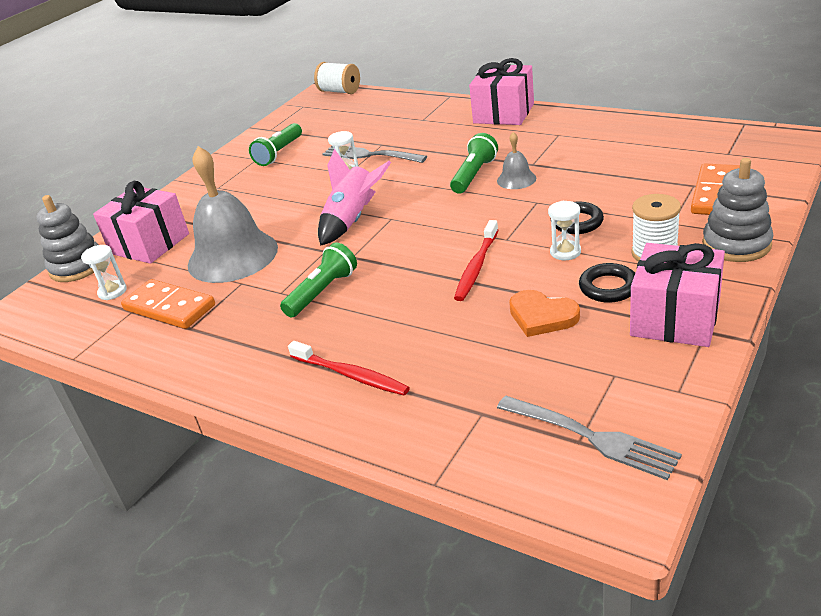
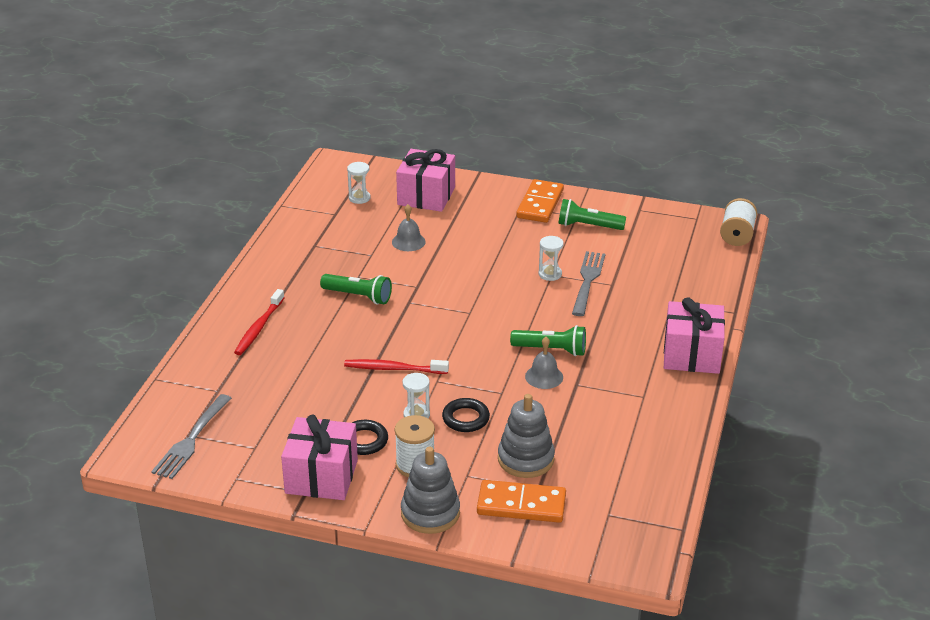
camera: 70 degrees right, 0 degrees up
grey stacking toy [37,195,99,282] -> grey stacking toy moved to [498,394,555,478]
orange domino [121,279,215,329] -> orange domino moved to [516,179,564,223]
grey bell [188,146,278,283] -> grey bell [392,204,426,251], size x0.45
pink rocket [318,149,391,246] -> none
orange heart [509,290,580,337] -> none

